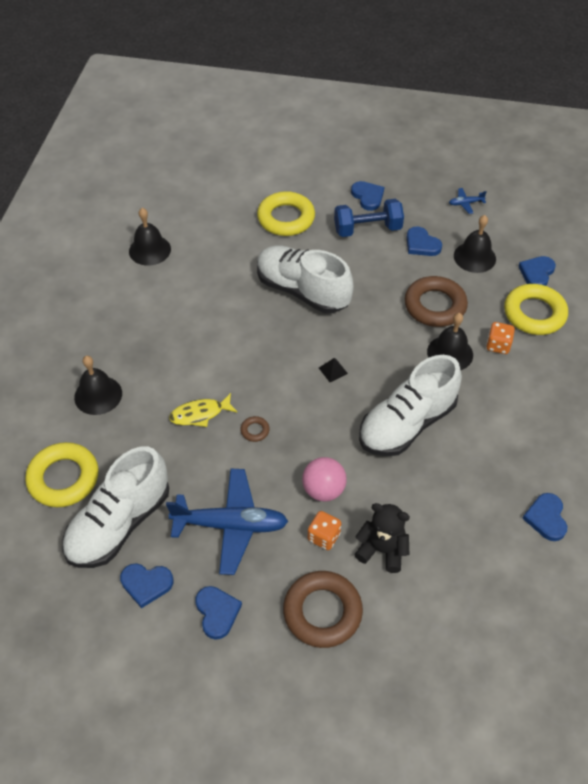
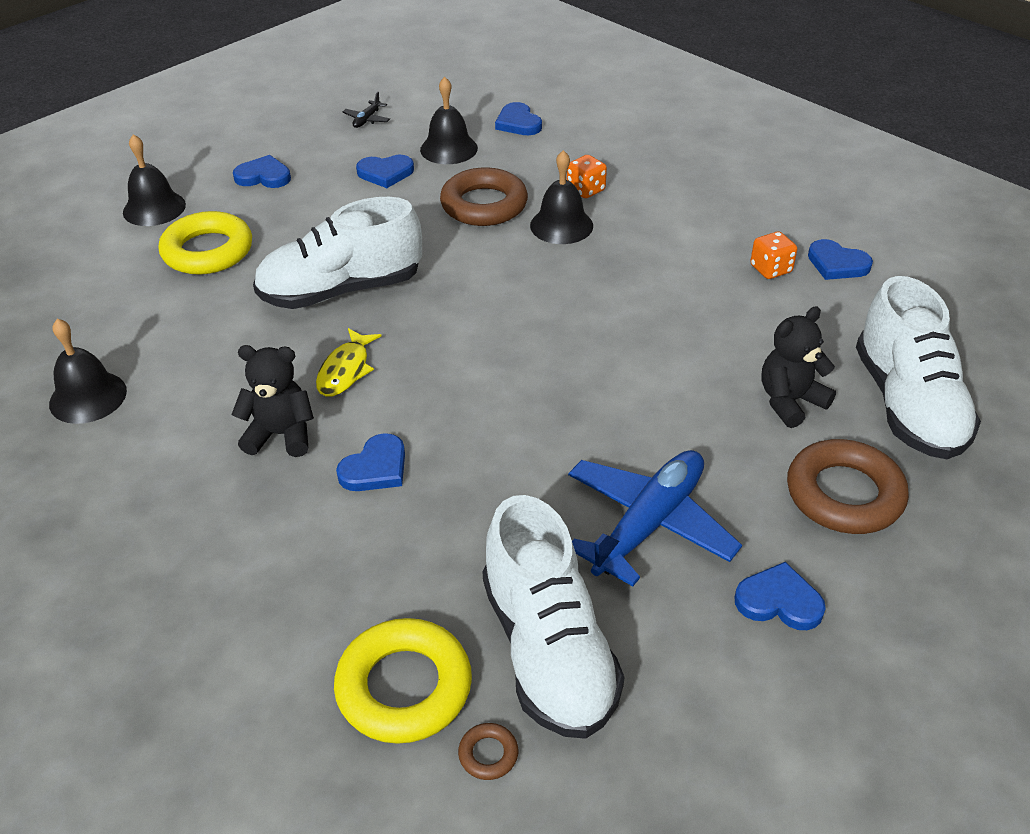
camera: 55 degrees left, 10 degrees down
black bell [74,356,122,415] -> black bell moved to [123,134,186,226]
blue heart [120,563,173,608] -> blue heart moved to [336,433,405,491]
yellow fish [169,393,237,427] -> yellow fish moved to [316,328,382,397]
brown ring [241,416,270,442] -> brown ring moved to [458,723,518,780]
pink ball [302,457,347,502] -> none
orange dice [308,511,341,550] -> orange dice moved to [750,231,797,279]
black pyramid [319,358,348,382] -> none
blue dumbbell [334,199,404,237] -> none
white shoe [359,355,462,456] -> white shoe moved to [856,276,981,459]
blue plane [449,188,487,214] -> black plane [343,92,390,128]
yellow ring [504,284,568,335] -> none
none -> black teddy bear [231,345,314,457]

